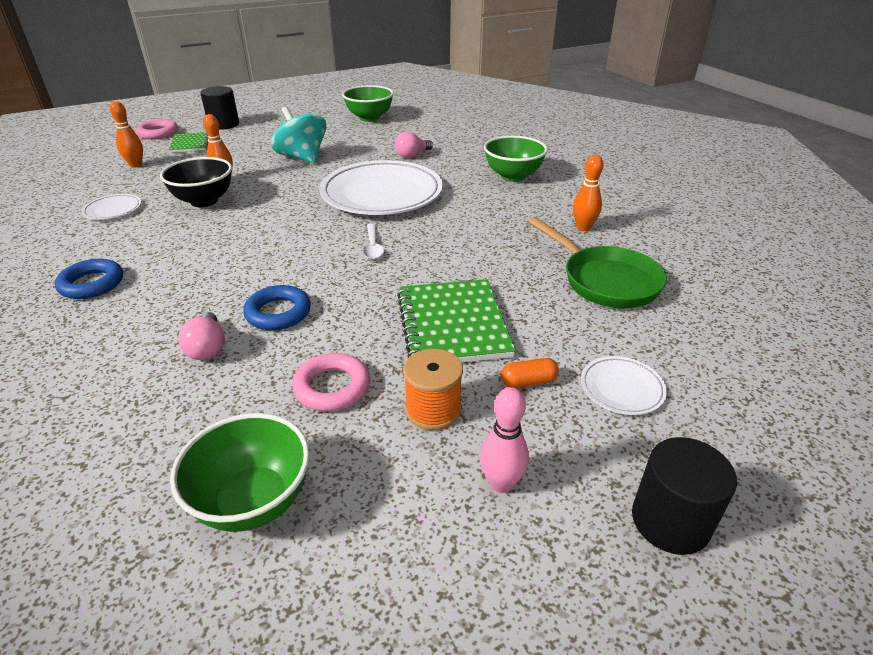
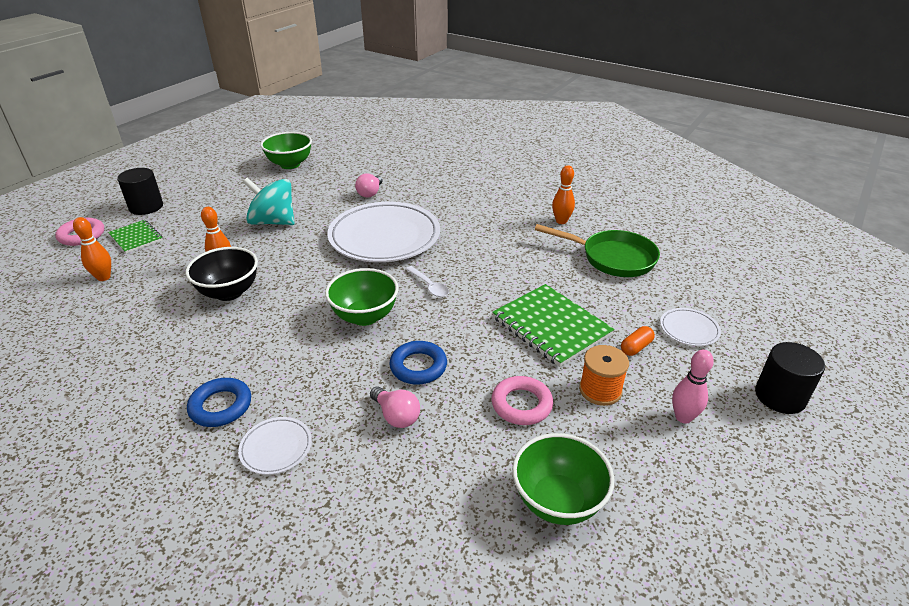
camera: 30 degrees left, 0 degrees up
white plate [81,194,141,220] -> white plate moved to [238,417,312,475]
green bowl [484,136,548,182] -> green bowl moved to [325,268,399,326]

